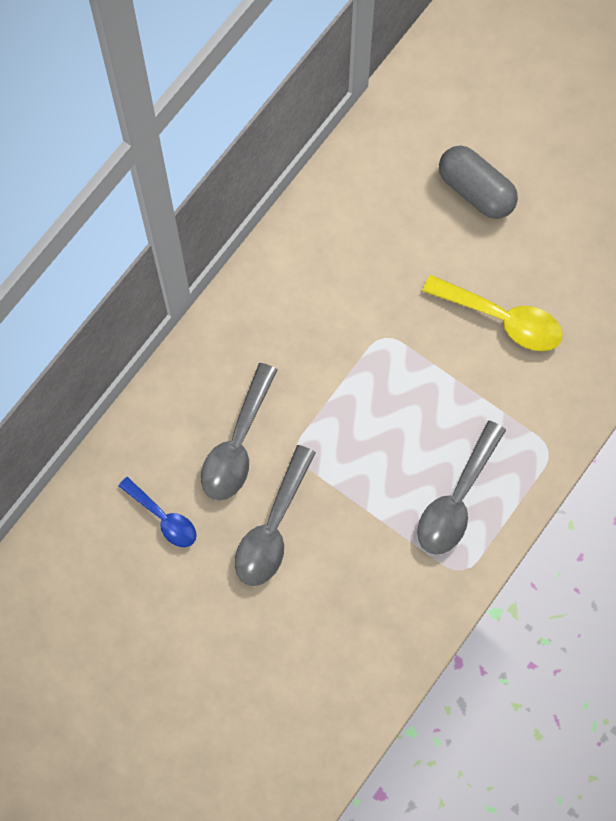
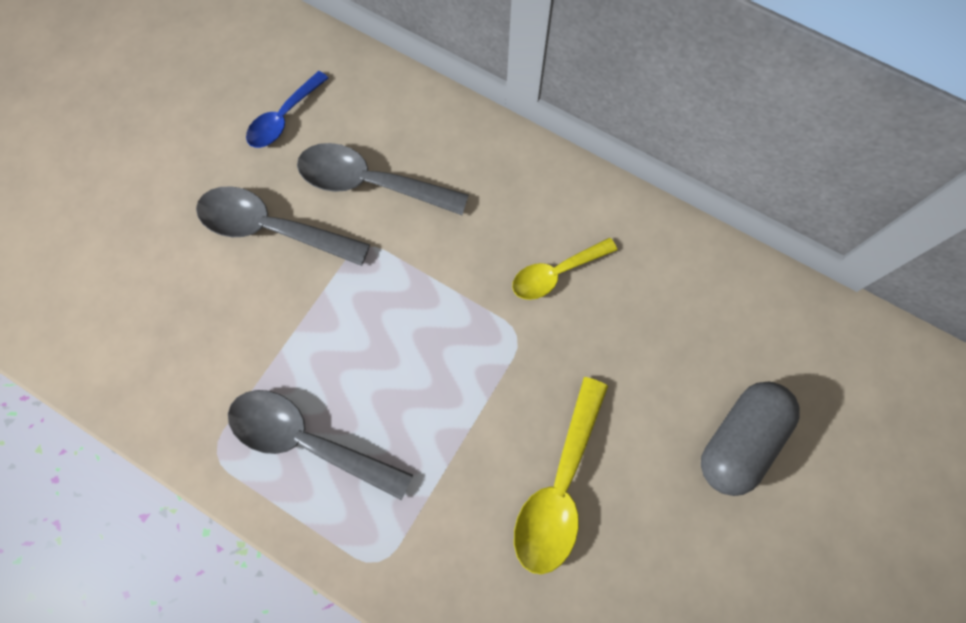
camera: 85 degrees right, 0 degrees up
none -> yellow spoon [512,238,617,300]

